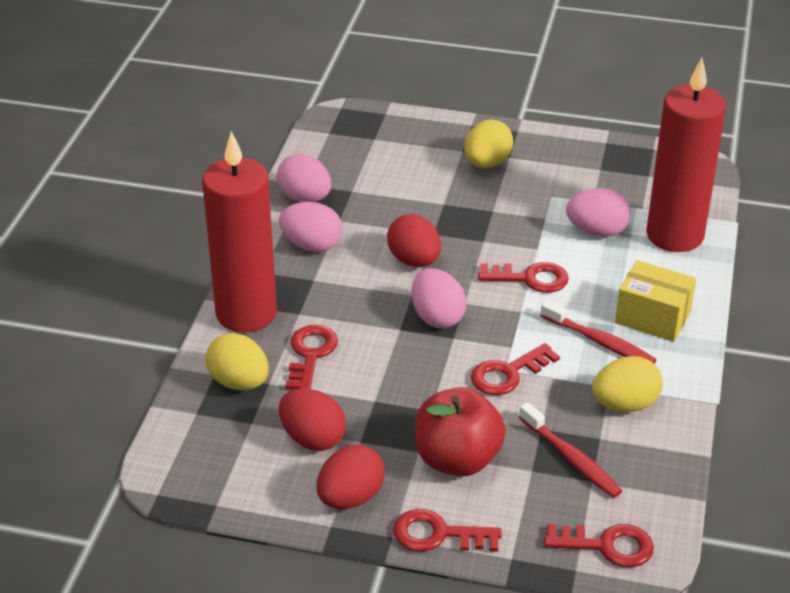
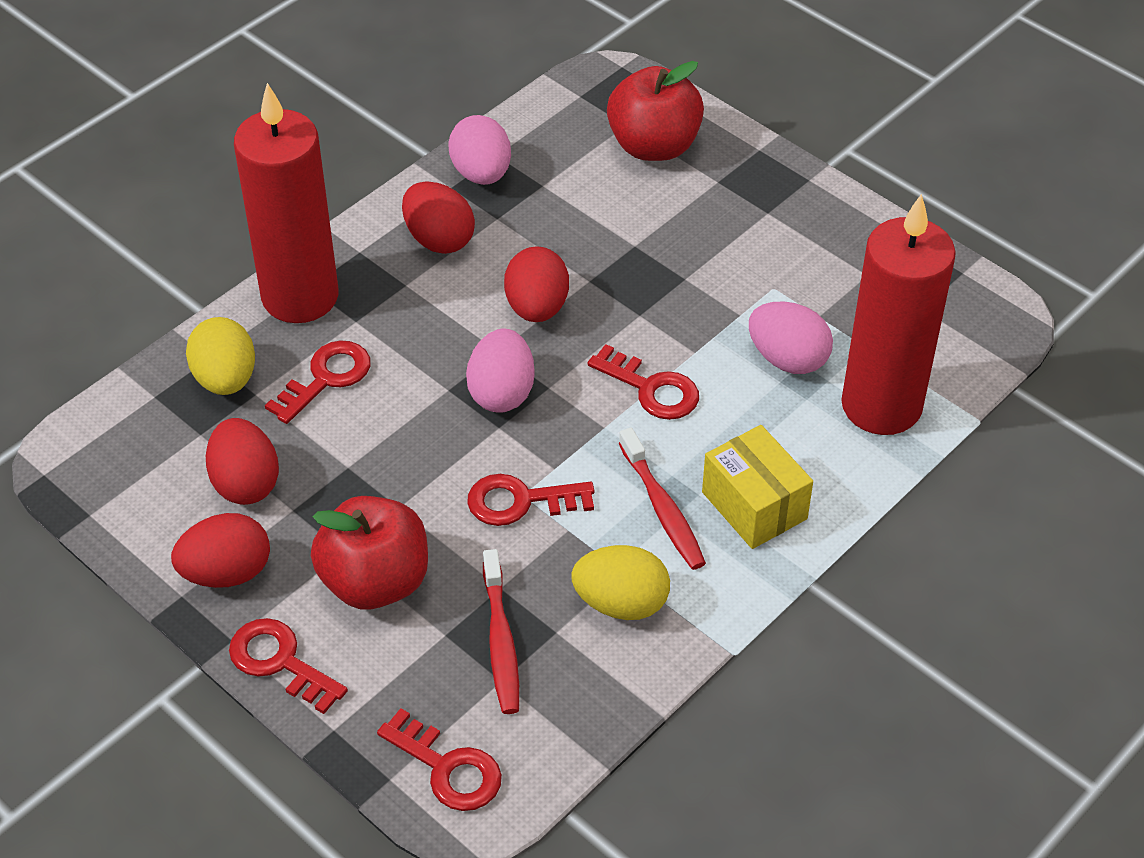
camera: 30 degrees right, 10 degrees up
pink egg [279,202,343,252] -> red egg [402,181,475,254]
yellow egg [464,119,513,168] -> none
none -> red apple [607,61,704,161]

